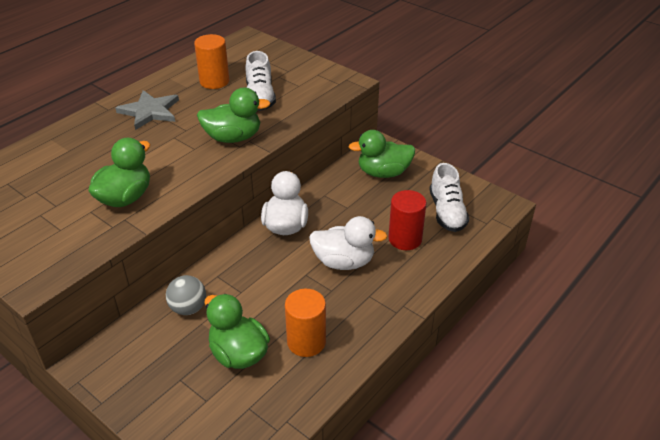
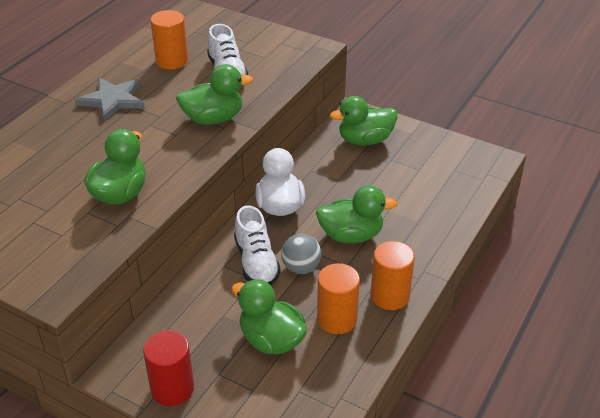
camera: 10 degrees left, 0 degrees up
grey ball [166,275,206,315] -> grey ball moved to [281,234,322,274]
white duck [309,216,388,270] -> green duck [316,185,397,243]
red cylinder [388,190,427,250] -> red cylinder moved to [143,331,194,406]
white shoe [429,163,469,232] -> white shoe moved to [234,206,281,285]
none -> orange cylinder [371,241,415,310]

